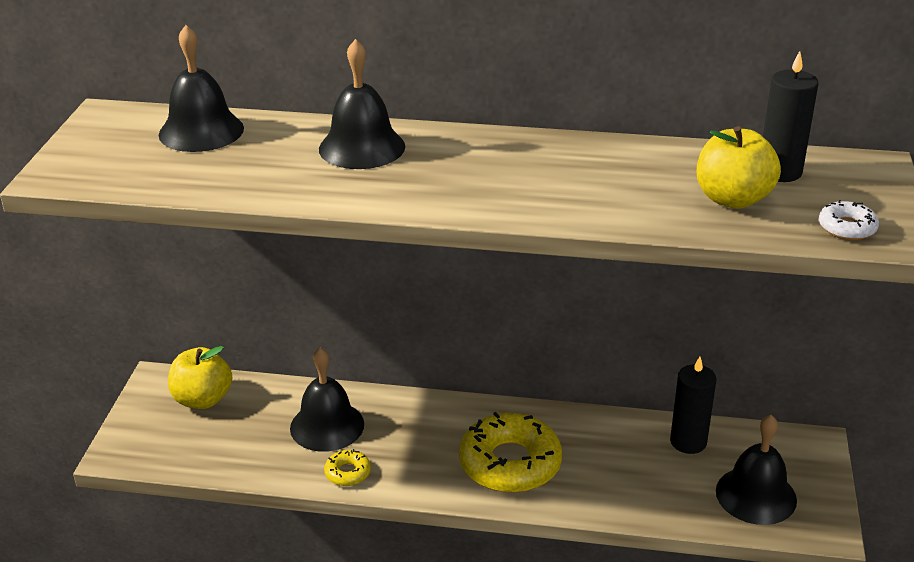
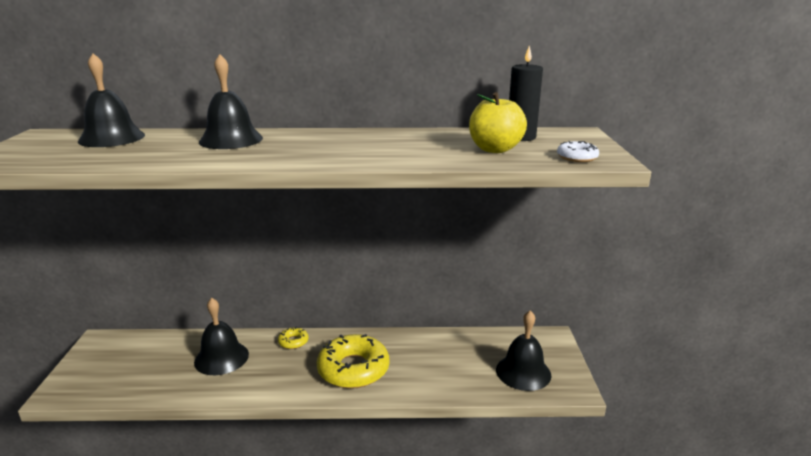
camera: 10 degrees left, 10 degrees down
yellow apple [168,346,232,409] -> none
yellow donut [324,449,371,486] -> yellow donut moved to [278,327,309,349]
black candle [670,357,717,454] -> none

